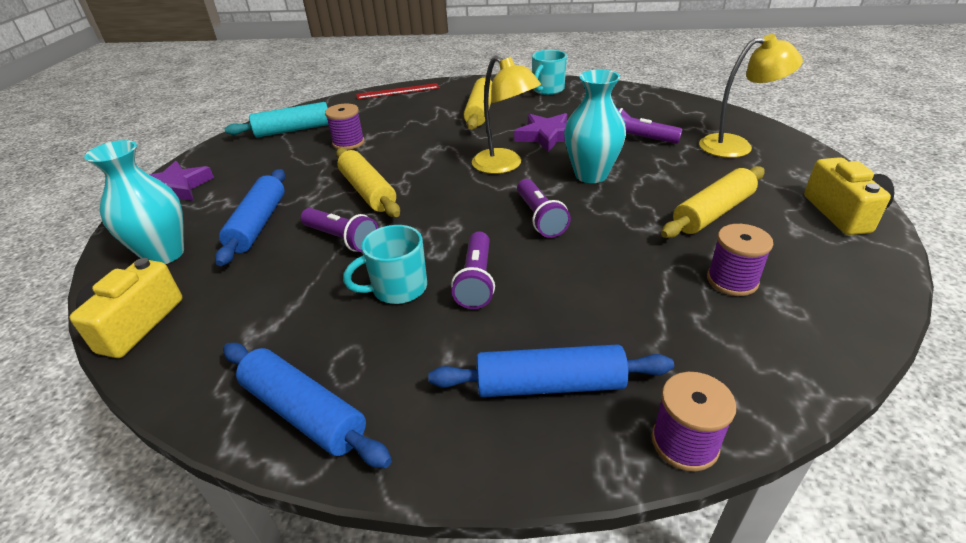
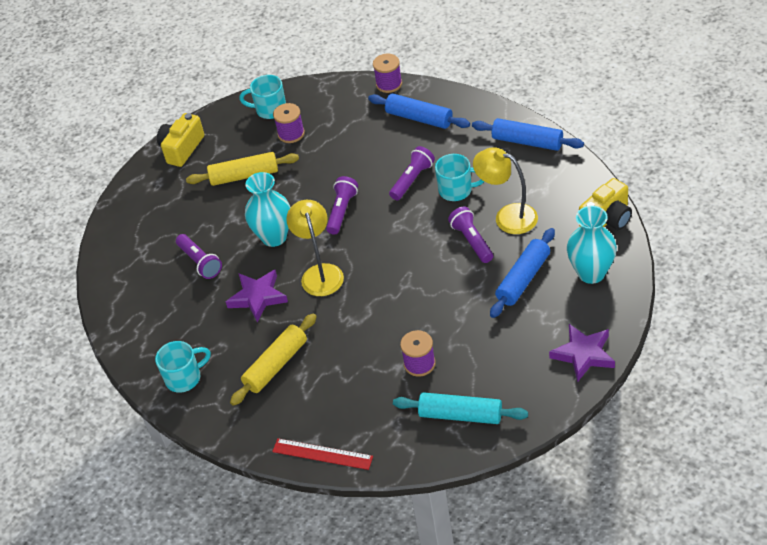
camera: 145 degrees left, 10 degrees up
blue rolling pin [223,343,392,468] -> blue rolling pin turned 45 degrees counterclockwise [472,118,584,151]
yellow rolling pin [336,148,400,217] -> none
yellow lamp [699,34,803,158] -> yellow lamp moved to [473,147,538,234]
none -> turquoise mug [239,75,286,119]

